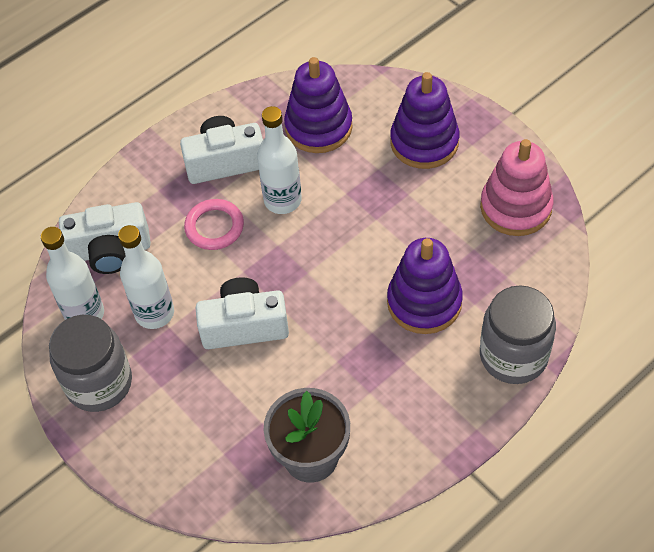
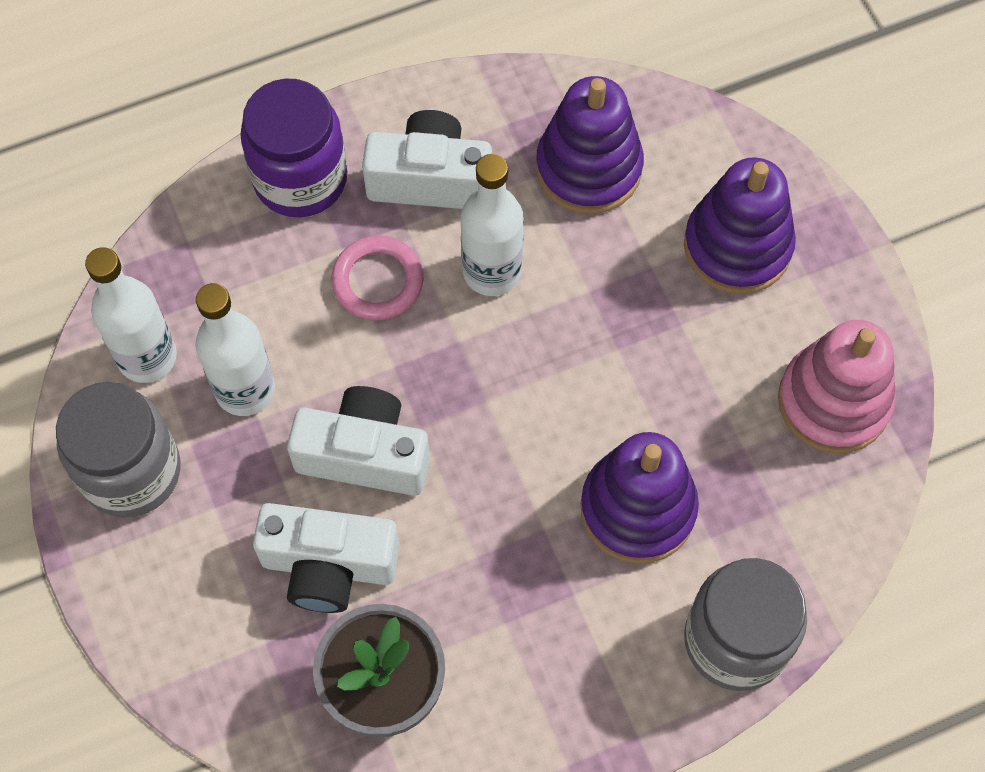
camera: 15 degrees right, 10 degrees up
white camera [59,202,151,274] -> white camera moved to [253,503,400,613]
none -> purple jar [240,79,347,217]

